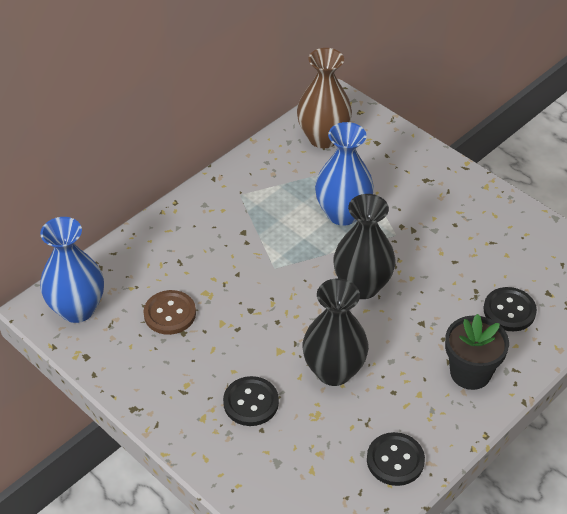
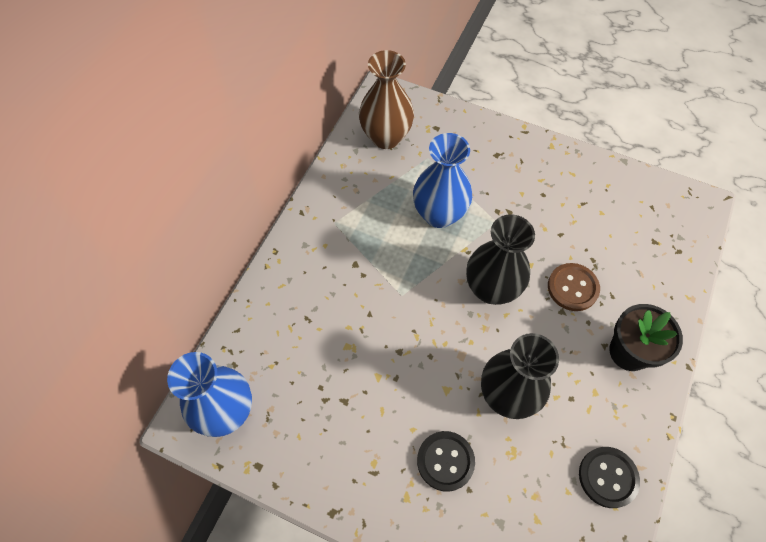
camera: 20 degrees left, 15 degrees up
brown button [143,290,196,335] -> brown button moved to [548,263,600,311]
black button [484,287,537,331] -> none

